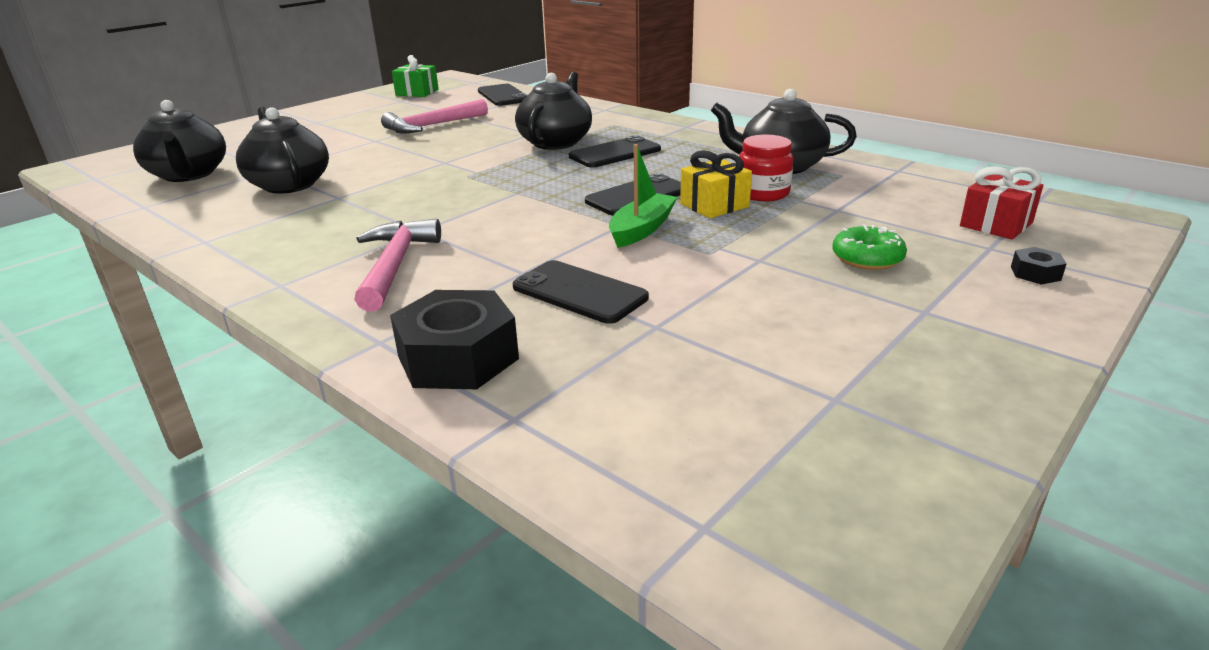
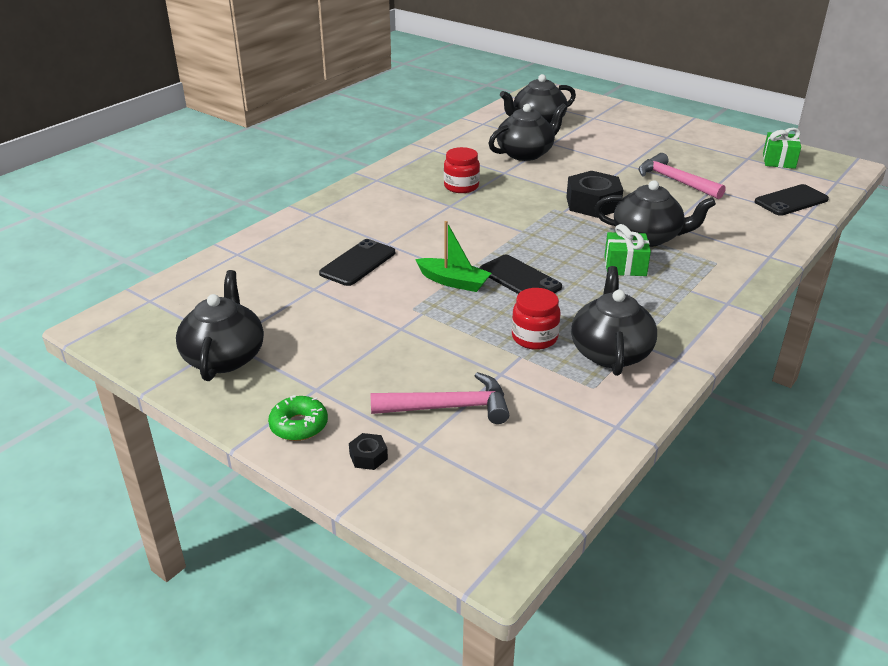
camera: 85 degrees right, 5 degrees up
pink hammer [354,219,441,311] -> pink hammer moved to [371,372,509,424]
black nut [390,290,519,389] -> black nut moved to [566,171,623,218]
black phone [569,135,661,168] -> green gift [604,224,651,276]
yellow gift [680,150,752,218] -> none
green donut [832,224,907,270] -> green donut moved to [268,395,328,441]
red gift [960,166,1043,240] -> none
none -> black teapot [176,270,264,381]
none -> red jar [444,147,480,193]

